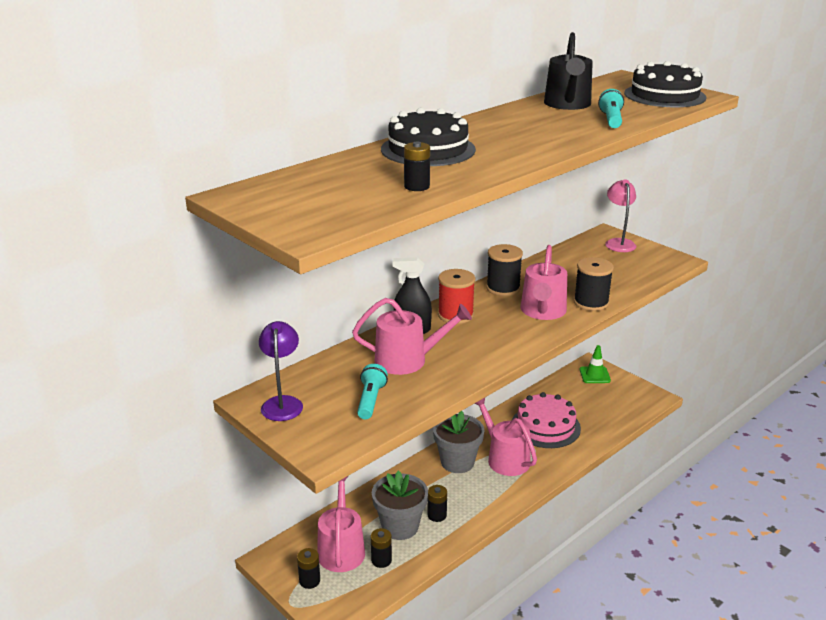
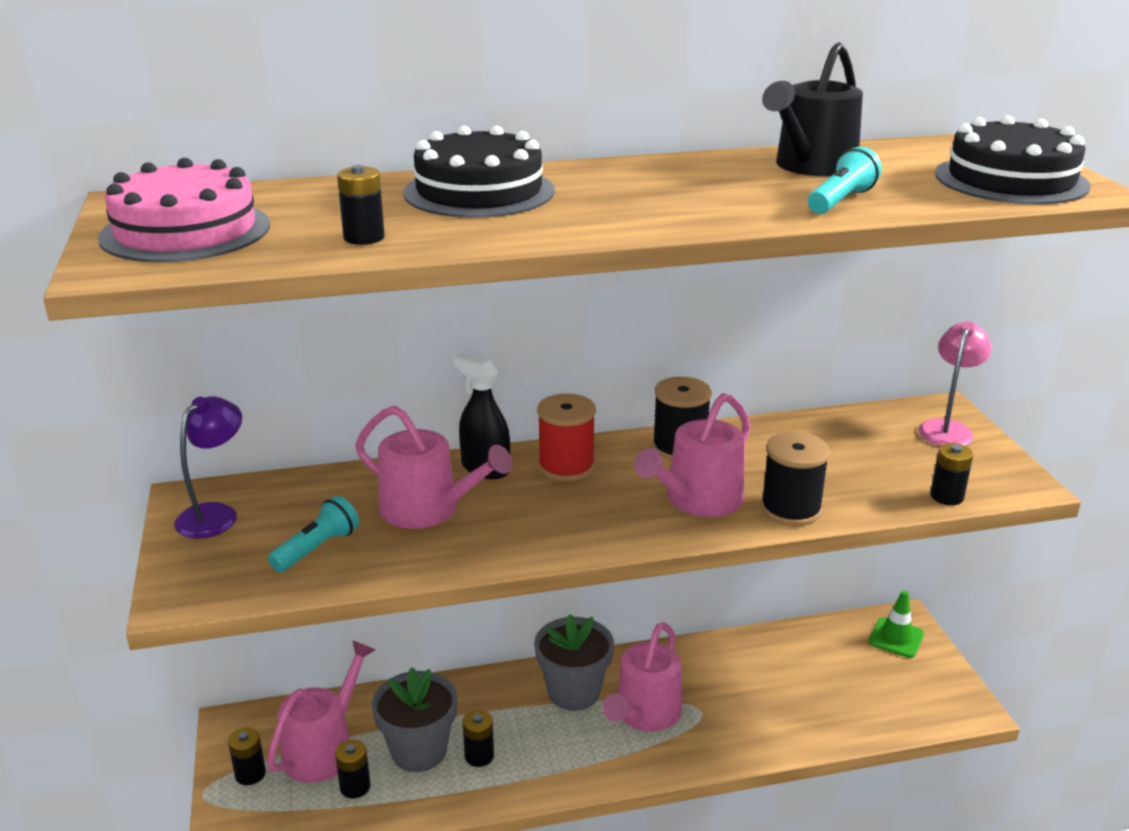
camera: 30 degrees right, 0 degrees up
pink watering can [474,398,537,476] -> pink watering can turned 150 degrees counterclockwise [603,622,682,731]
pink cake [512,392,581,448] -> pink cake moved to [98,158,270,262]
none -> black battery [930,443,973,505]

